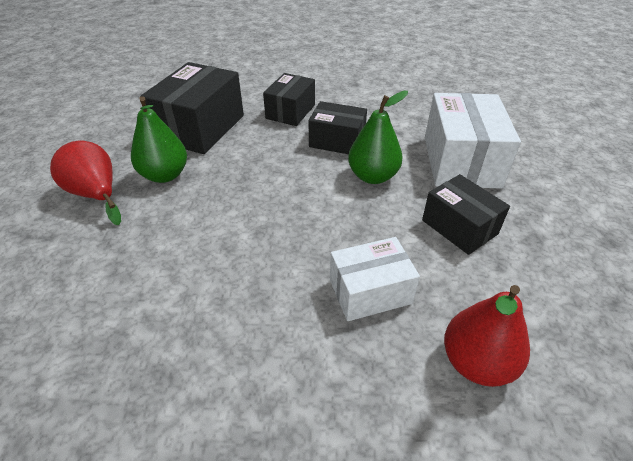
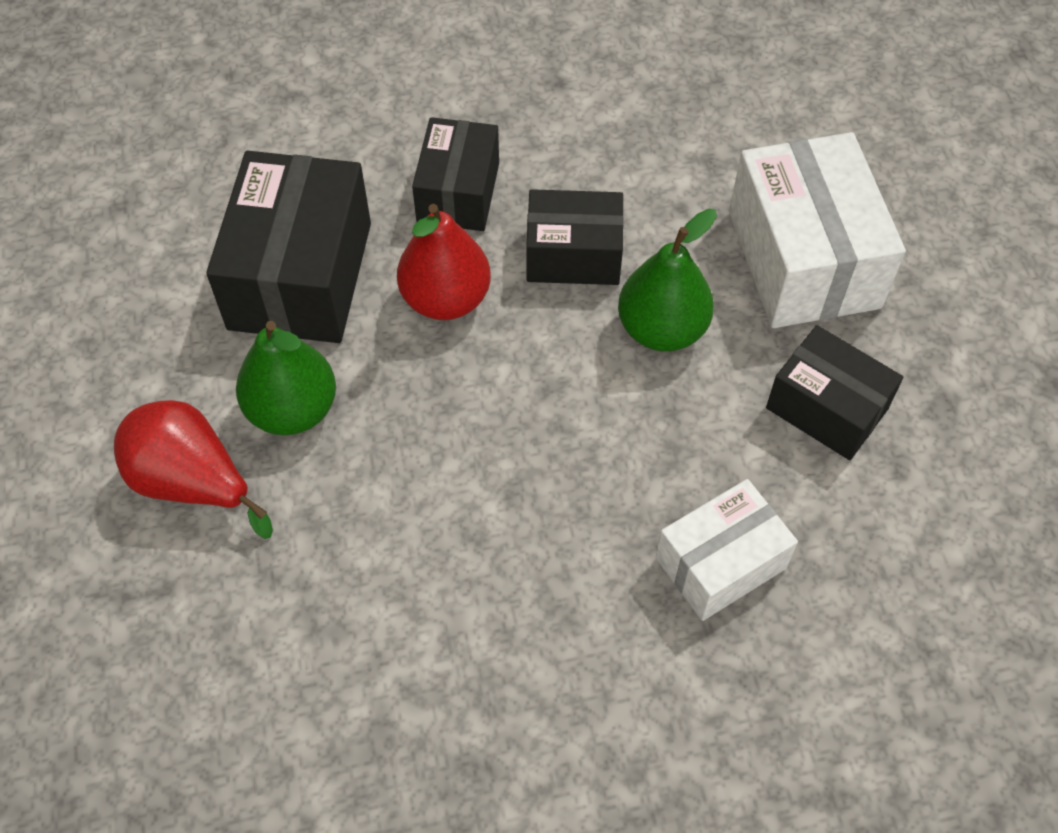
camera: 15 degrees left, 15 degrees up
red pear [444,285,530,387] -> red pear moved to [397,204,491,320]

